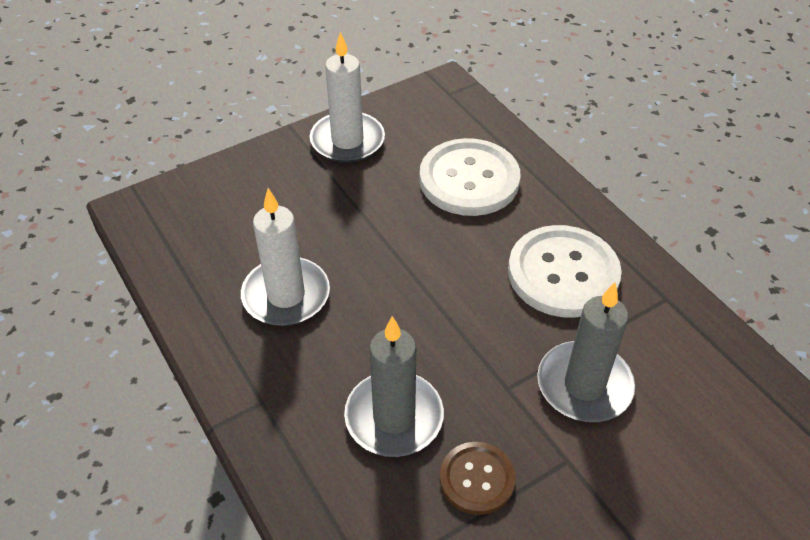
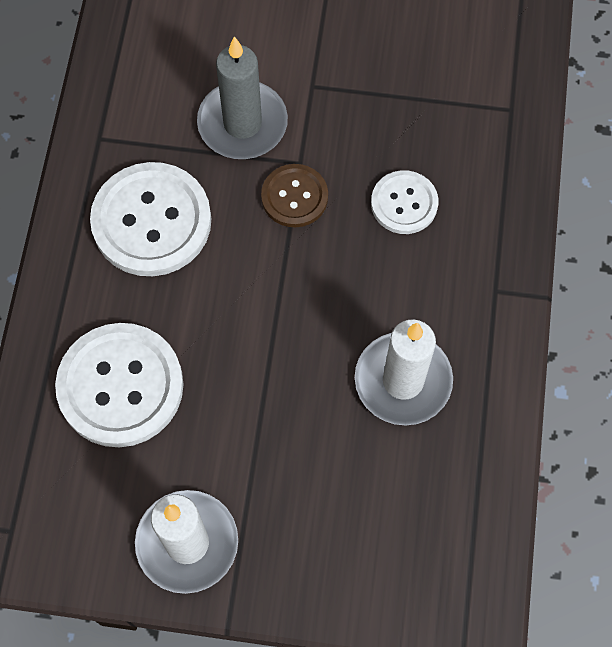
camera: 140 degrees left, 20 degrees up
grey candle [344,316,444,457] -> white button [371,170,438,234]
brown button [440,442,516,515] -> brown button moved to [261,164,328,227]

